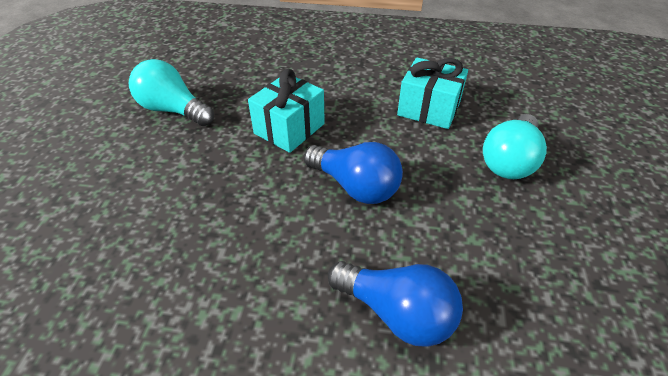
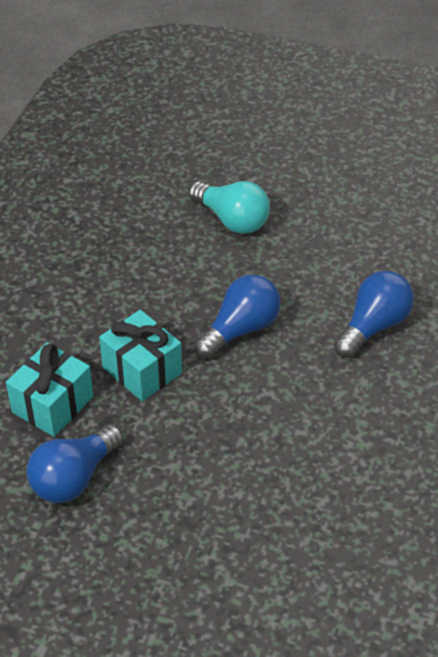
camera: 80 degrees left, 0 degrees up
turquoise light bulb [129,59,214,126] -> blue light bulb [27,424,124,503]
turquoise gift [397,57,468,129] -> turquoise gift moved to [6,343,93,437]

